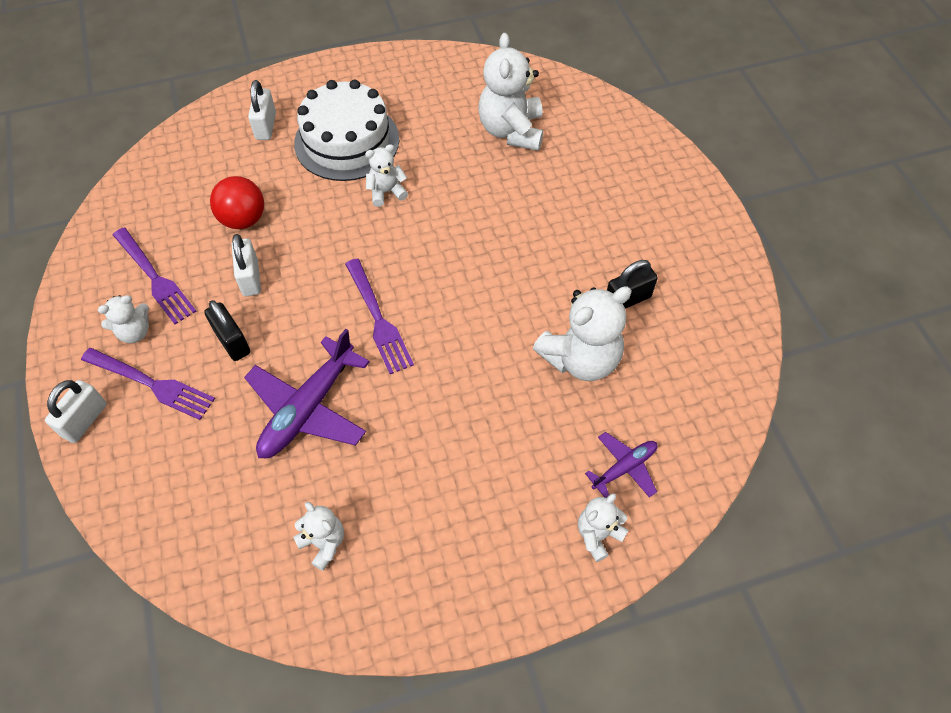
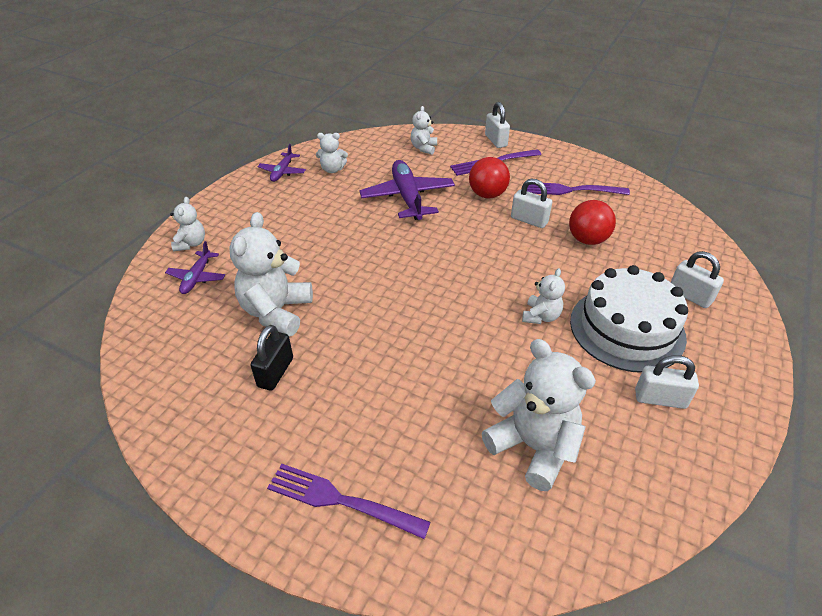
camera: 135 degrees right, 15 degrees down
white teddy bear [98,295,149,343] -> white teddy bear moved to [411,106,437,155]
black padlock [204,300,250,361] -> red ball [469,157,510,198]
purple fork [345,258,414,374] -> purple fork moved to [267,464,431,539]
none -> purple plane [258,144,306,182]
none -> white padlock [635,355,699,409]

